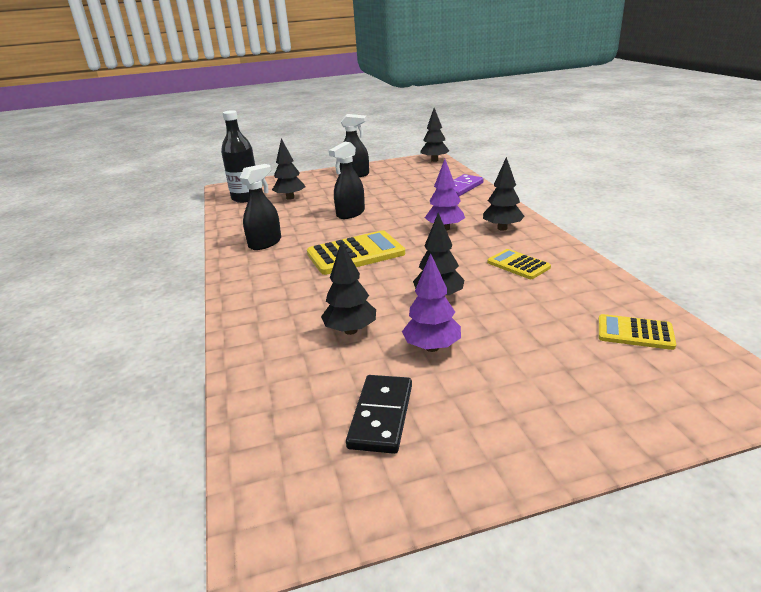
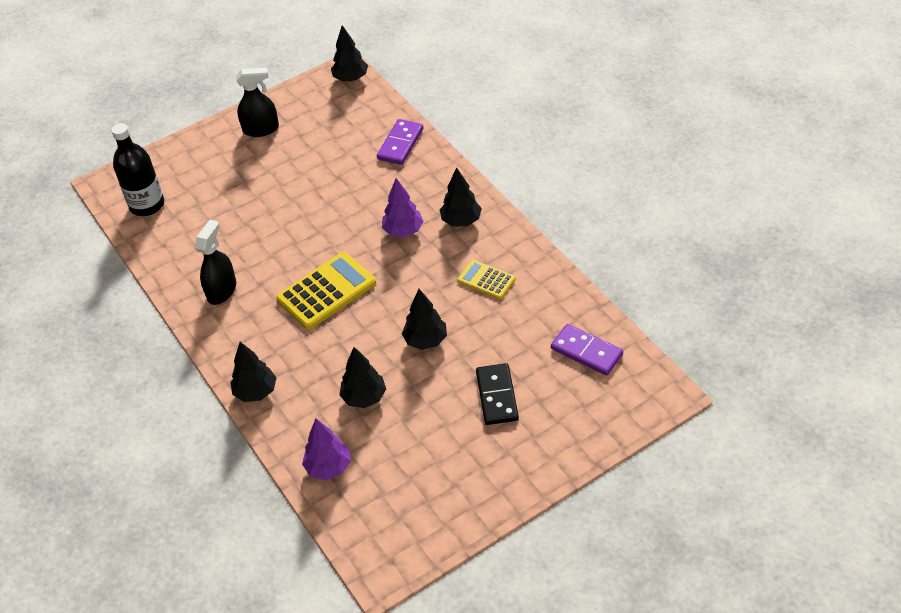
camera: 15 degrees left, 20 degrees up
black tree [272,138,305,200] -> black tree moved to [230,342,277,402]
black spray bottle [329,142,365,219] -> none
black domino [346,375,412,454] -> black domino moved to [476,363,519,425]
purple tree [402,253,461,352] -> purple tree moved to [302,418,351,480]
yellow calculator [598,314,676,350] -> purple domino [551,324,623,375]

